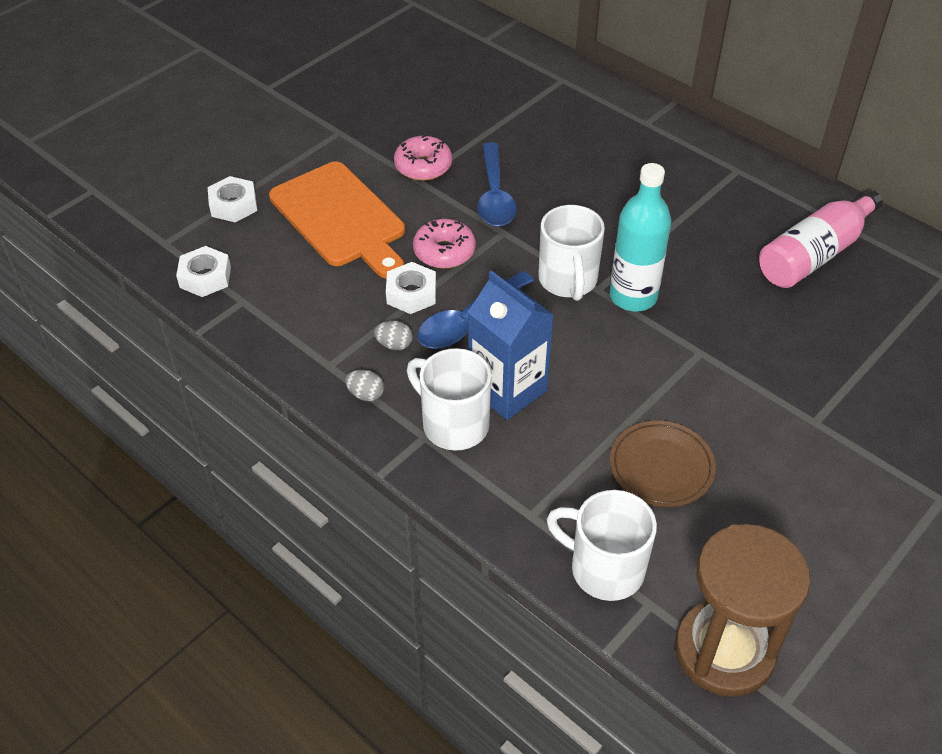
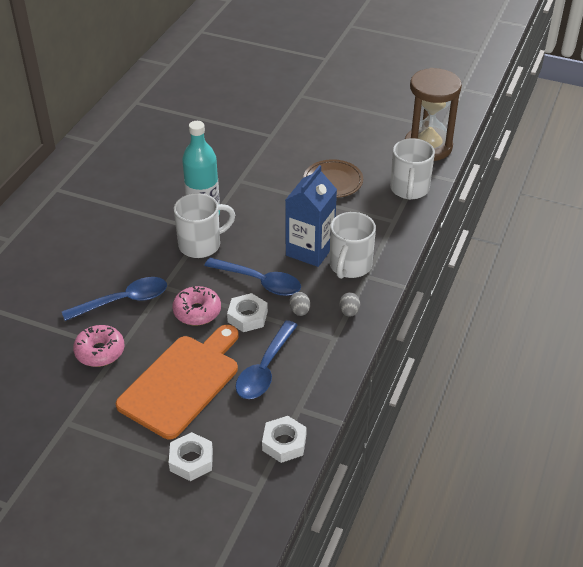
camera: 110 degrees left, 5 degrees down
pink bottle [759,191,883,288] -> none
none -> blue spoon [236,320,298,399]

